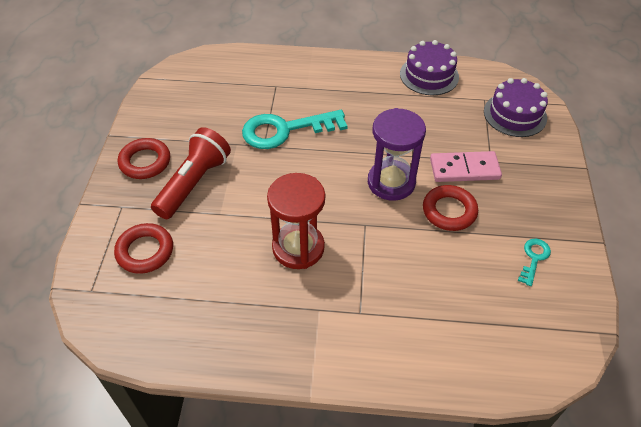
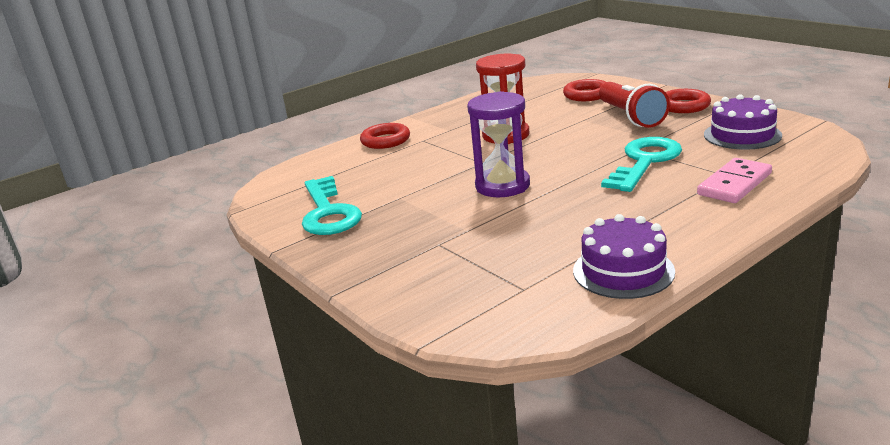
camera: 140 degrees right, 25 degrees down
red ring [423,185,478,231] -> red ring moved to [360,123,410,149]
pink domino [430,151,502,182] -> pink domino moved to [697,158,772,203]
purple cake [484,78,548,137] -> purple cake moved to [704,94,782,150]
turquoise key [518,239,551,286] -> turquoise key [302,176,362,235], size x2.11

